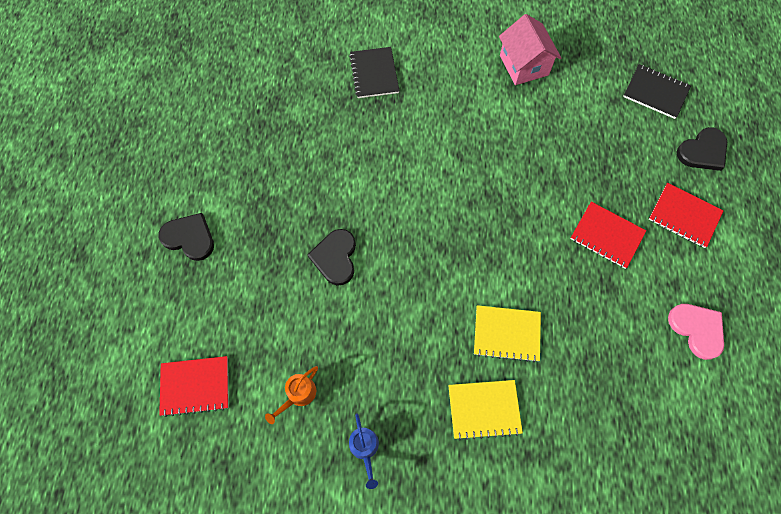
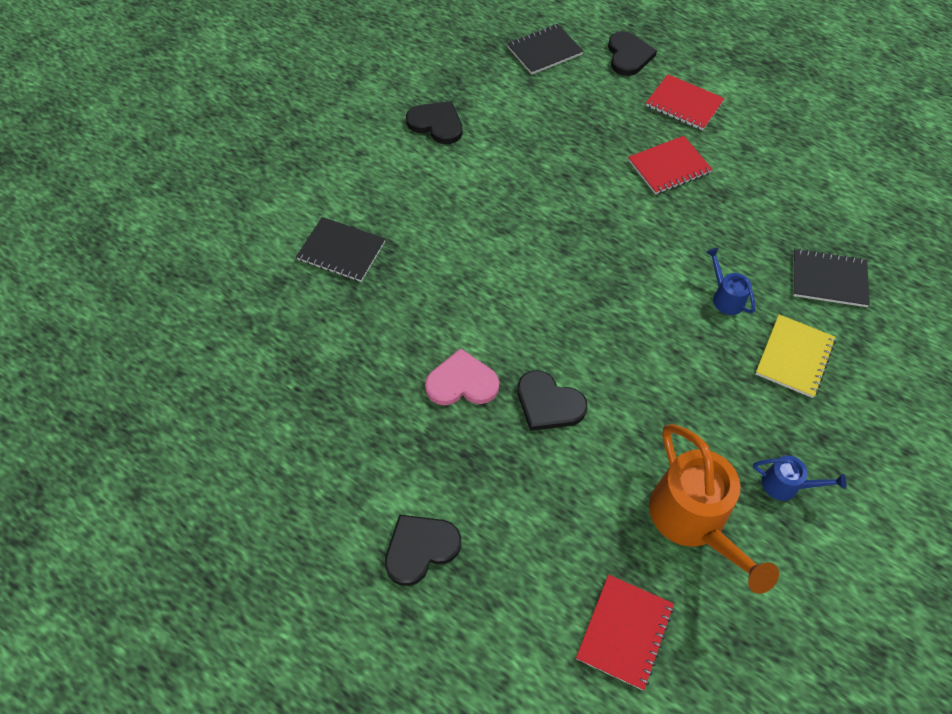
camera: 60 degrees left, 10 degrees down
orange watering can [265,366,318,424] -> orange watering can [649,424,779,594], size x2.08
yellow notebook [474,305,541,362] -> blue watering can [706,248,755,315]
pink house [499,14,561,85] -> black heart [406,101,462,144]
red notebook [649,183,724,248] -> red notebook turned 60 degrees clockwise [646,74,725,131]
pink heart [668,304,724,360] -> pink heart moved to [425,348,499,405]
none -> black notebook [793,249,870,307]

